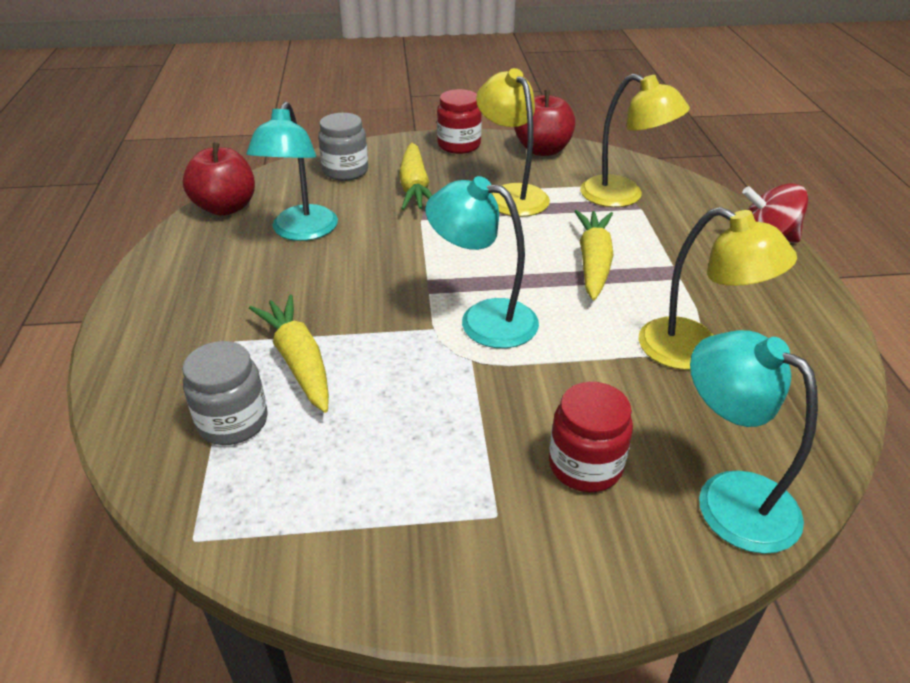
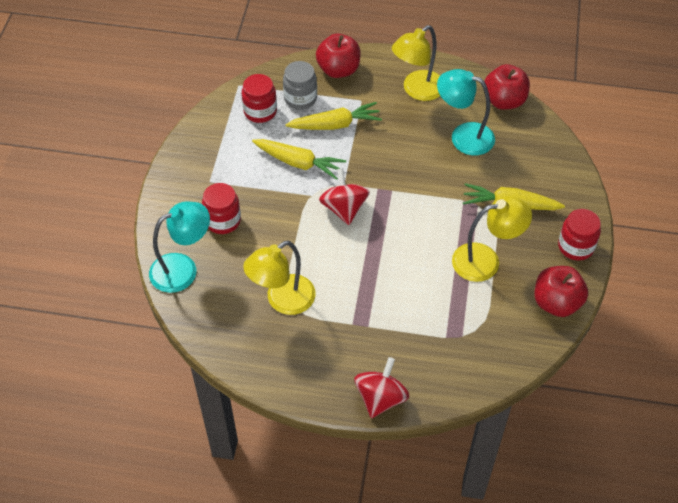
camera: 105 degrees right, 15 degrees up
grey jar [318,113,368,181] -> none
turquoise lamp [425,176,539,348] -> red spinning top [319,168,370,225]
yellow carrot [574,210,613,300] -> yellow carrot moved to [252,139,346,180]
yellow lamp [580,74,690,207] -> yellow lamp moved to [392,25,440,101]
none -> red jar [242,74,277,123]
none -> red apple [316,34,361,78]

